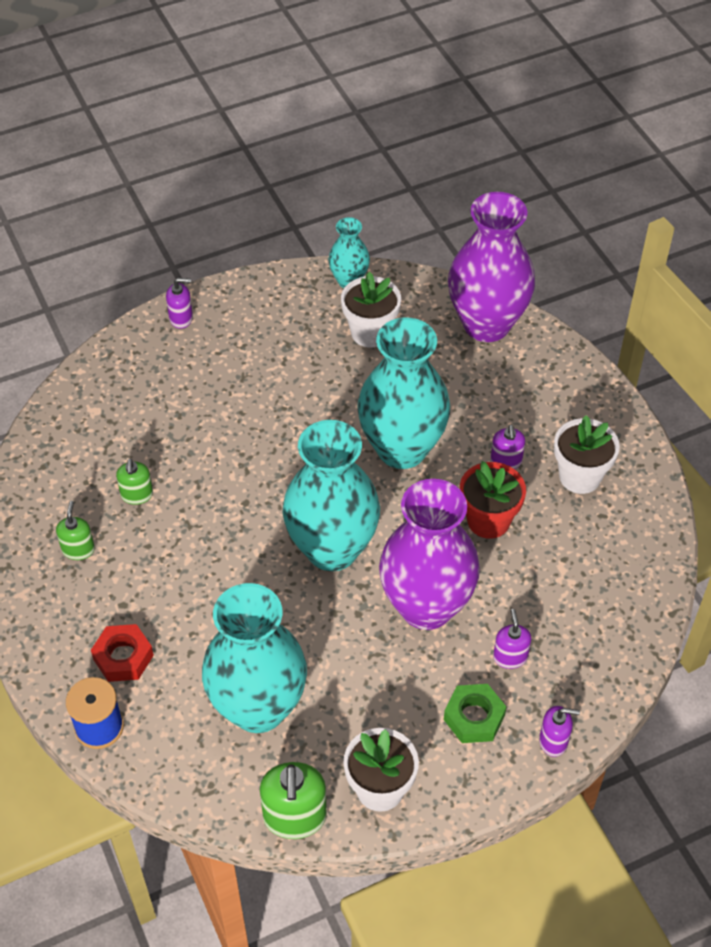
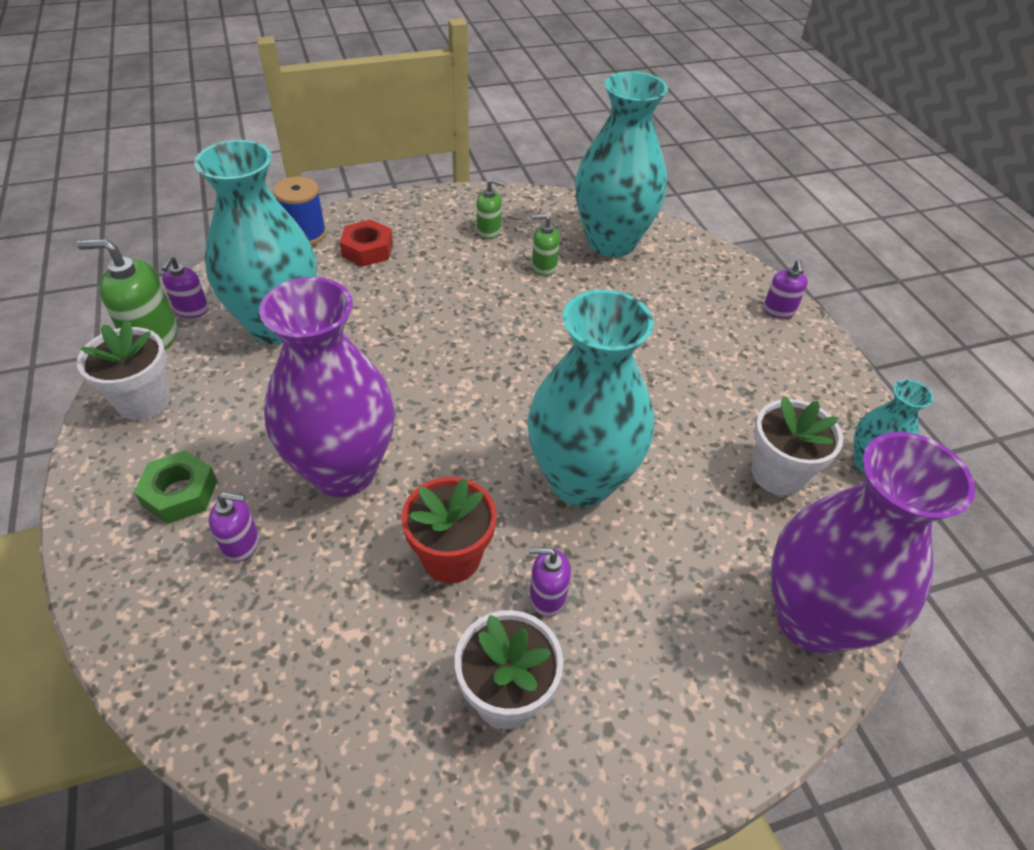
camera: 95 degrees right, 5 degrees down
turquoise vase [283,420,380,571] -> turquoise vase moved to [575,71,668,257]
purple soap dispenser [539,706,580,757] -> purple soap dispenser moved to [162,256,209,318]

